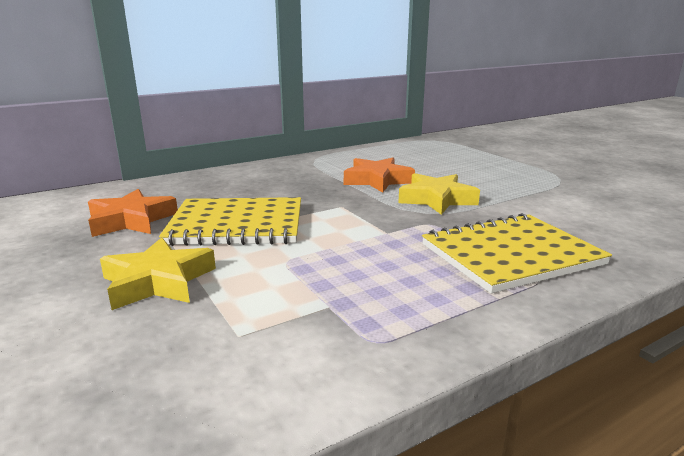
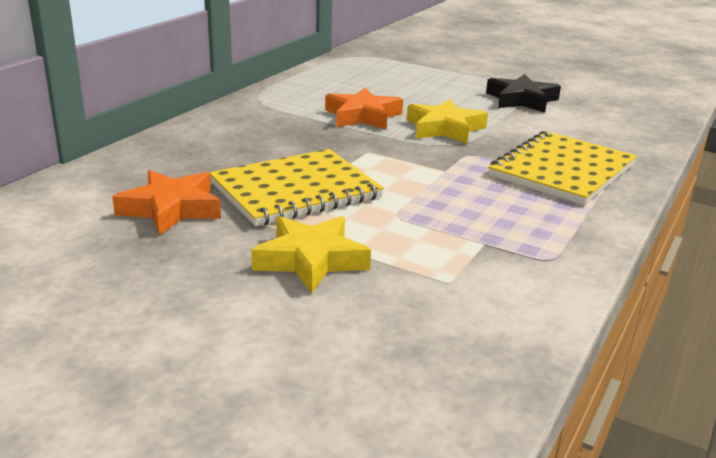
camera: 30 degrees left, 5 degrees up
none -> black star [486,74,561,113]

